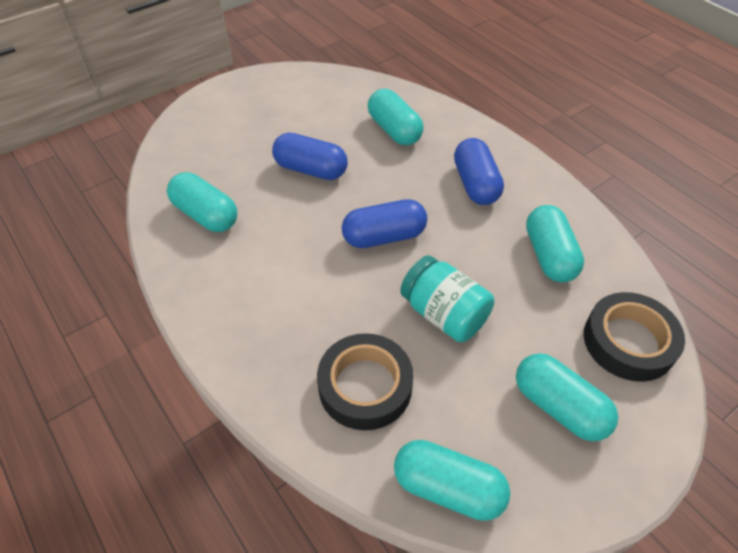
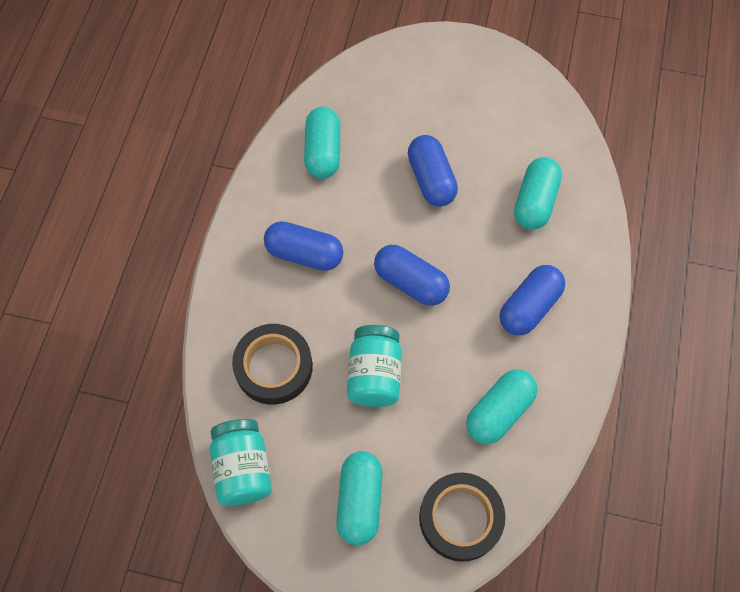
camera: 50 degrees right, 15 degrees up
turquoise capsule [394,440,511,521] -> turquoise jar [210,419,272,506]
none -> blue capsule [264,221,343,271]

